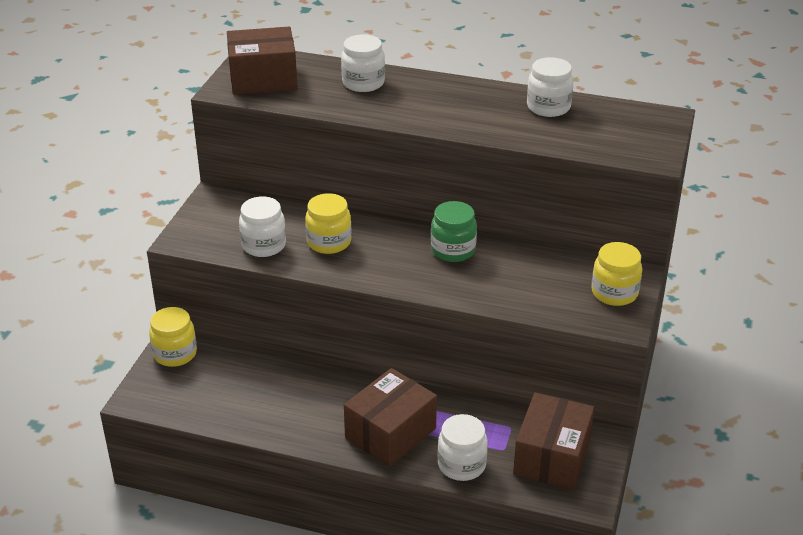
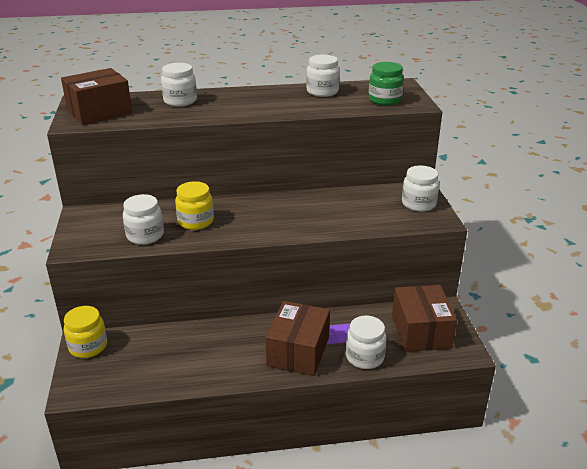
camera: 25 degrees left, 5 degrees down
green jar [431,201,477,262] -> green jar moved to [369,62,404,105]
yellow jar [591,242,642,306] -> white jar [402,165,439,212]

